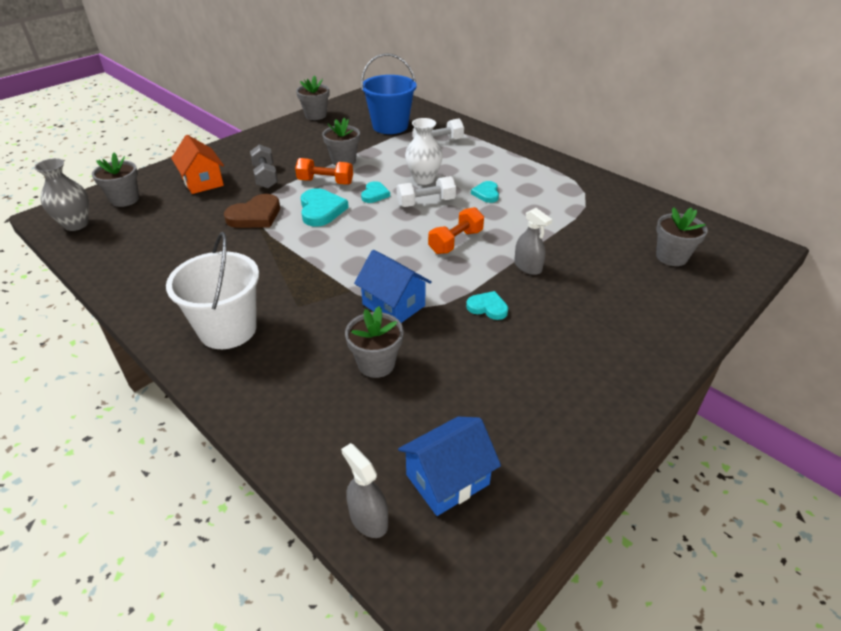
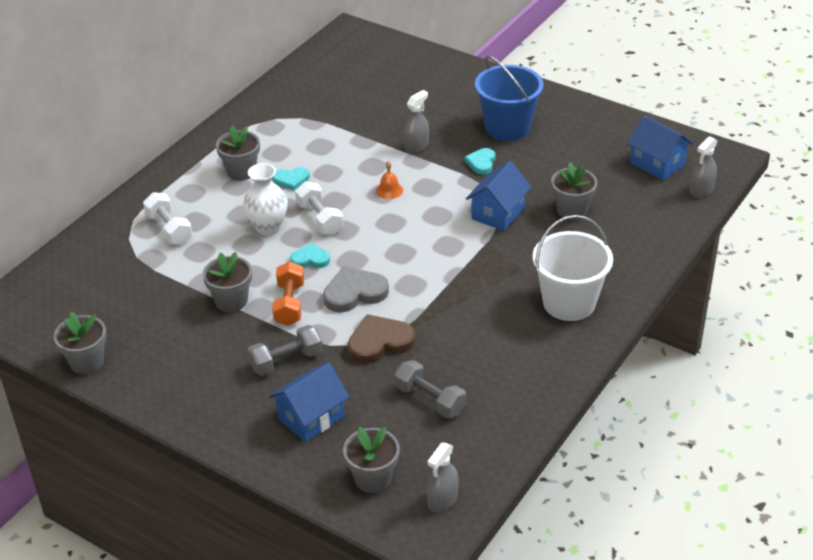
camera: 100 degrees left, 0 degrees up
grey vase [34,158,89,231] -> grey spray bottle [427,443,458,513]
orange house [171,135,224,194] -> blue house [269,363,349,442]
brown heart [224,194,280,228] -> brown heart turned 60 degrees counterclockwise [348,314,415,364]
turquoise heart [300,188,349,226] -> grey heart [323,266,389,312]
blue bucket [361,53,417,134] -> blue bucket moved to [475,55,544,141]
orange dumbbell [428,207,484,254] -> orange bell [376,161,403,199]
grey flower pot [656,207,708,266] -> grey flower pot moved to [216,126,260,181]
none -> grey dumbbell [394,360,466,419]

